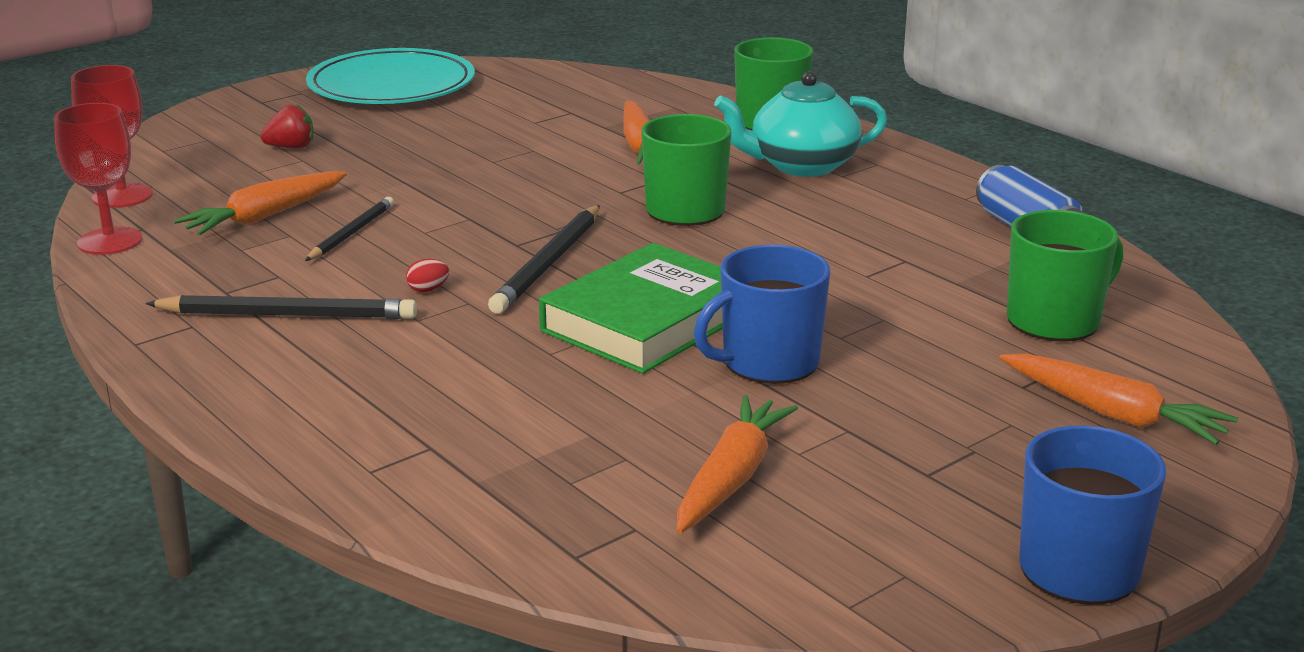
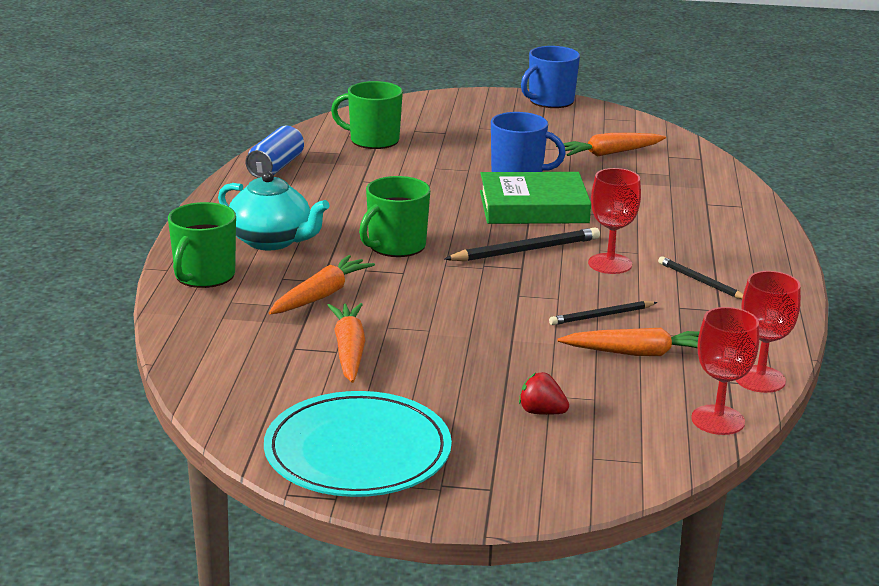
camera: 135 degrees left, 0 degrees up
black pencil [145,295,417,319] -> black pencil [658,256,743,299], size x0.65
red egg [406,259,449,292] -> red goblet [588,168,641,274]
orange carrot [999,354,1238,445] -> orange carrot moved to [327,303,365,383]

